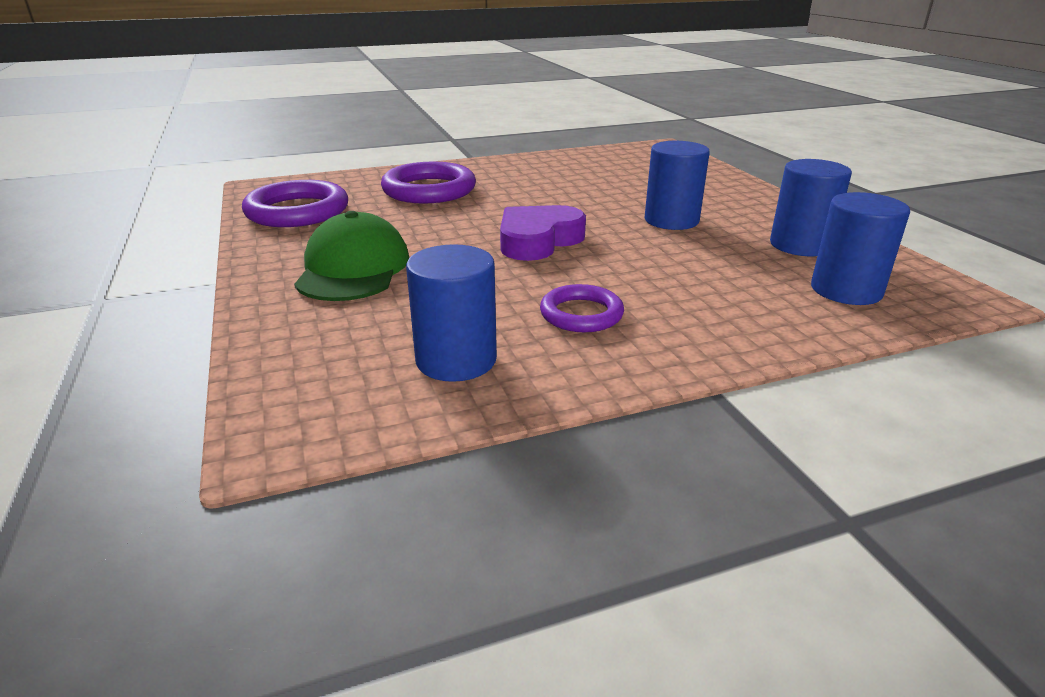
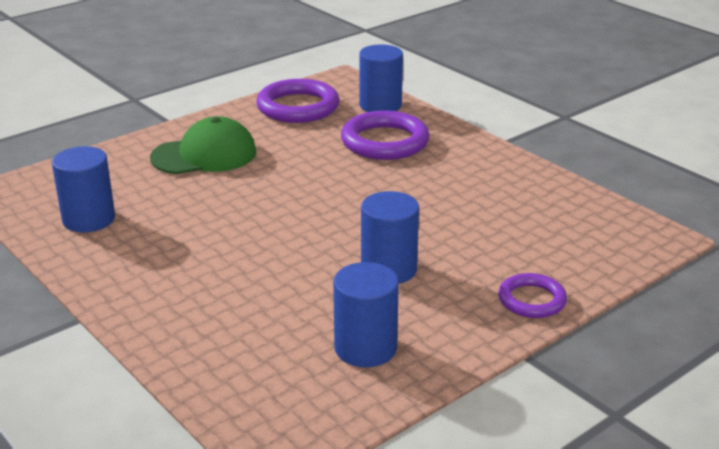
camera: 70 degrees right, 0 degrees up
purple heart [500,205,586,261] -> none
purple ring [540,284,624,332] -> purple ring moved to [498,273,567,318]
blue cylinder [811,192,910,305] -> blue cylinder moved to [359,45,403,112]

